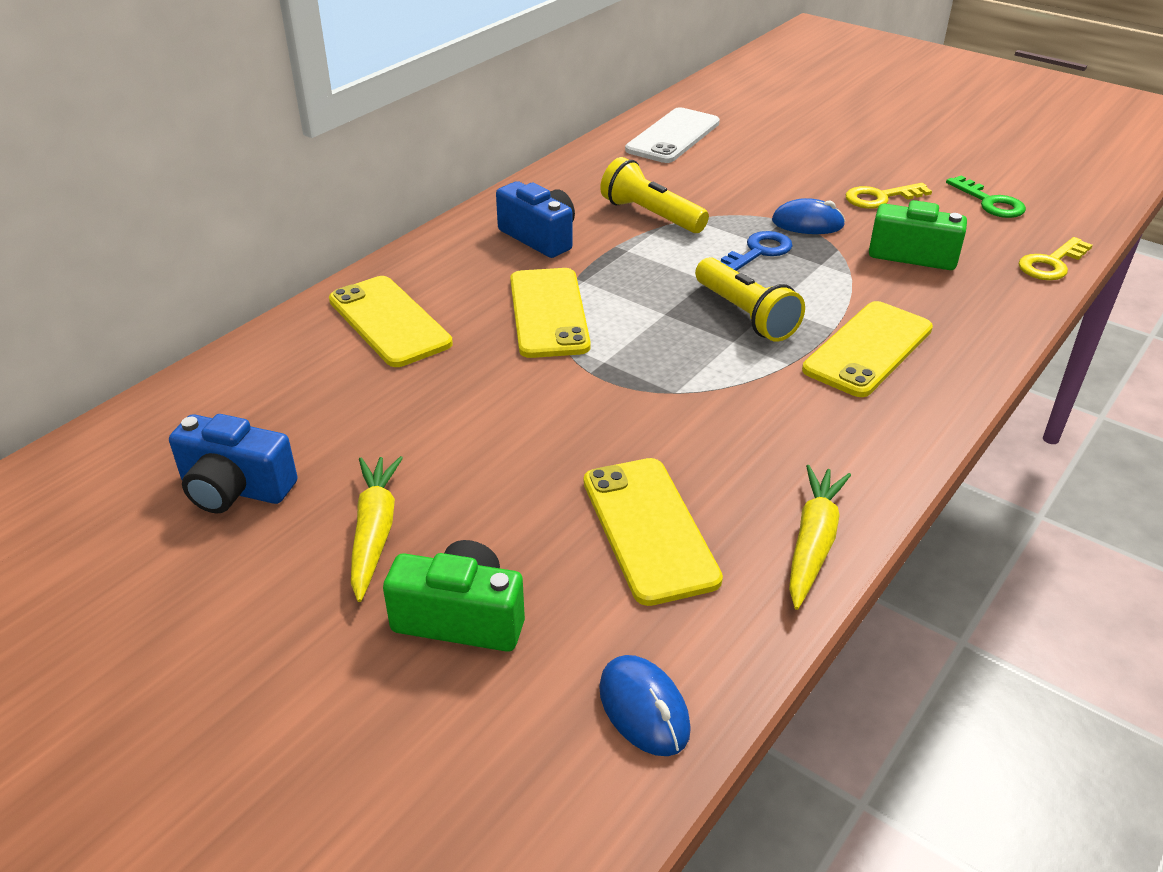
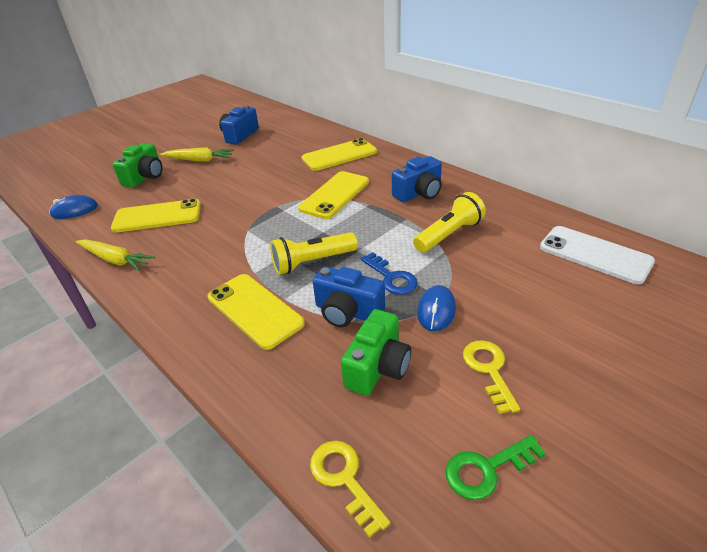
camera: 100 degrees right, 0 degrees up
yellow phone [510,268,591,358] -> yellow phone turned 60 degrees counterclockwise [298,171,369,219]
none -> blue camera [313,266,385,327]

